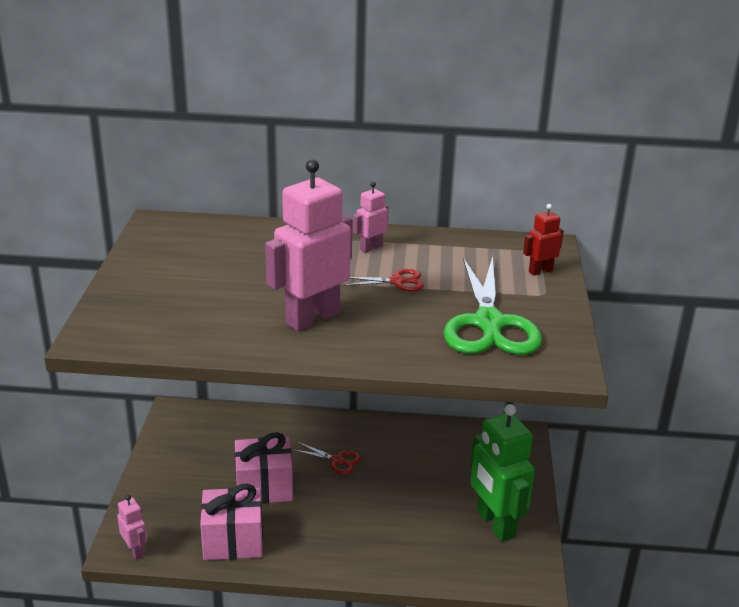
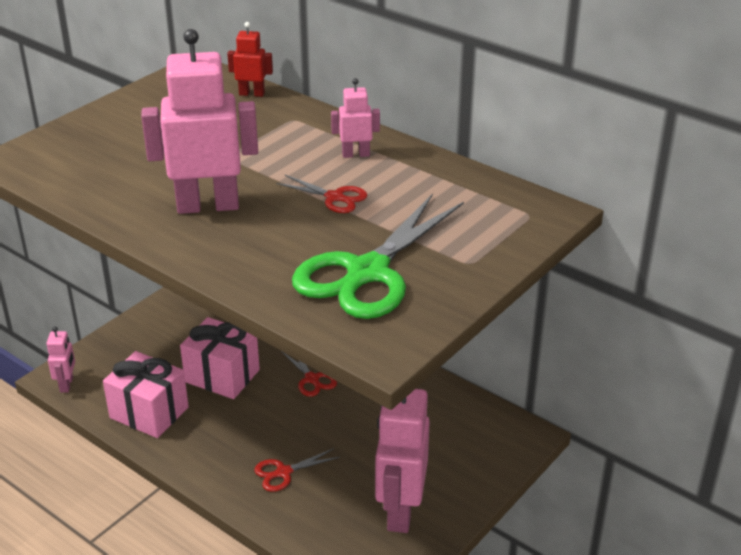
camera: 35 degrees right, 5 degrees up
green robot [471,404,535,541] -> pink robot [375,389,430,533]
red robot [523,204,564,276] -> red robot moved to [227,22,273,97]
none -> red scissors [254,448,340,492]

